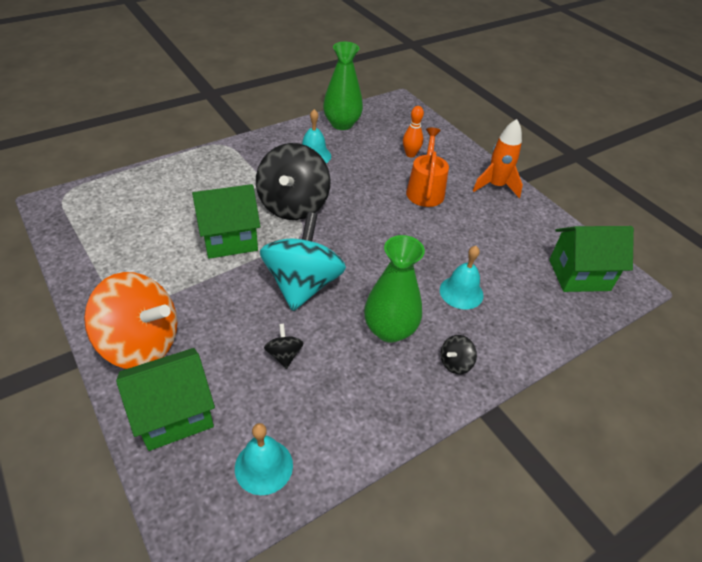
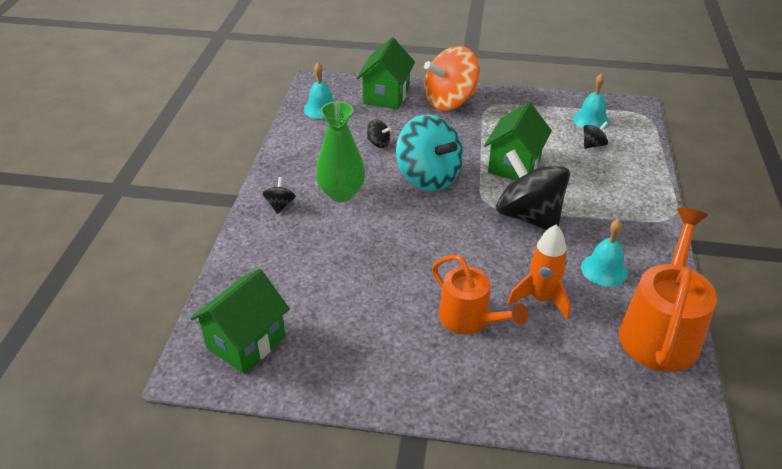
camera: 135 degrees right, 5 degrees down
green vase [323,42,363,130] -> orange watering can [619,208,717,372]
orange bowling pin [403,106,424,157] -> none
turquoise bell [440,246,483,310] -> turquoise bell moved to [573,73,610,129]
orange rocket [473,119,523,198] -> orange rocket moved to [507,225,571,320]
none -> black spinning top [584,121,608,149]

